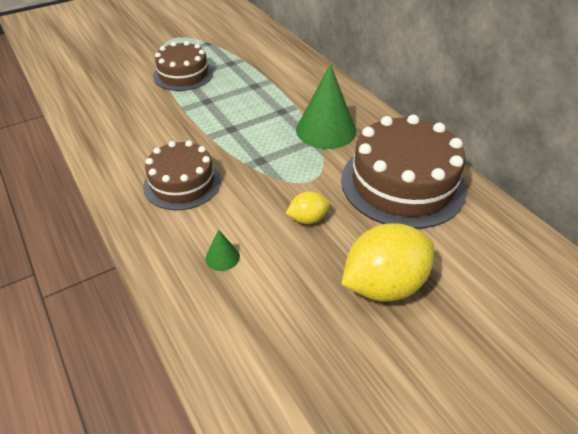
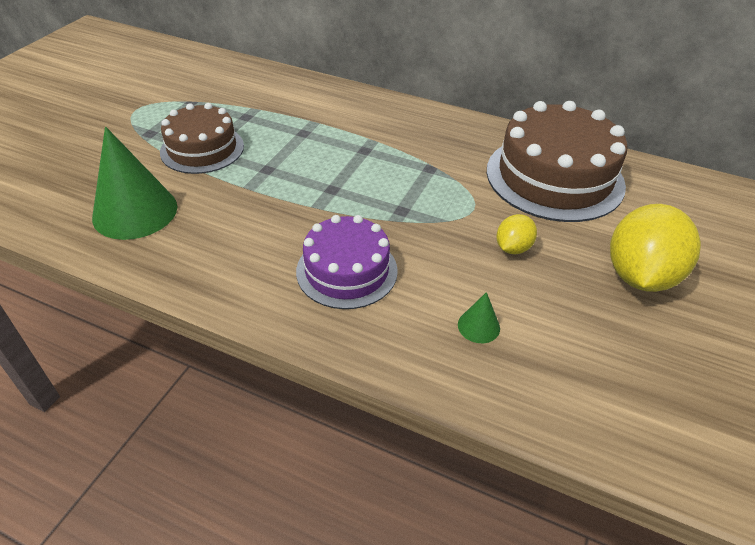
camera: 35 degrees left, 0 degrees up
brown cake [143,140,221,210] -> purple cake [296,215,398,309]
green cone [296,64,356,149] -> green cone moved to [92,127,177,240]

